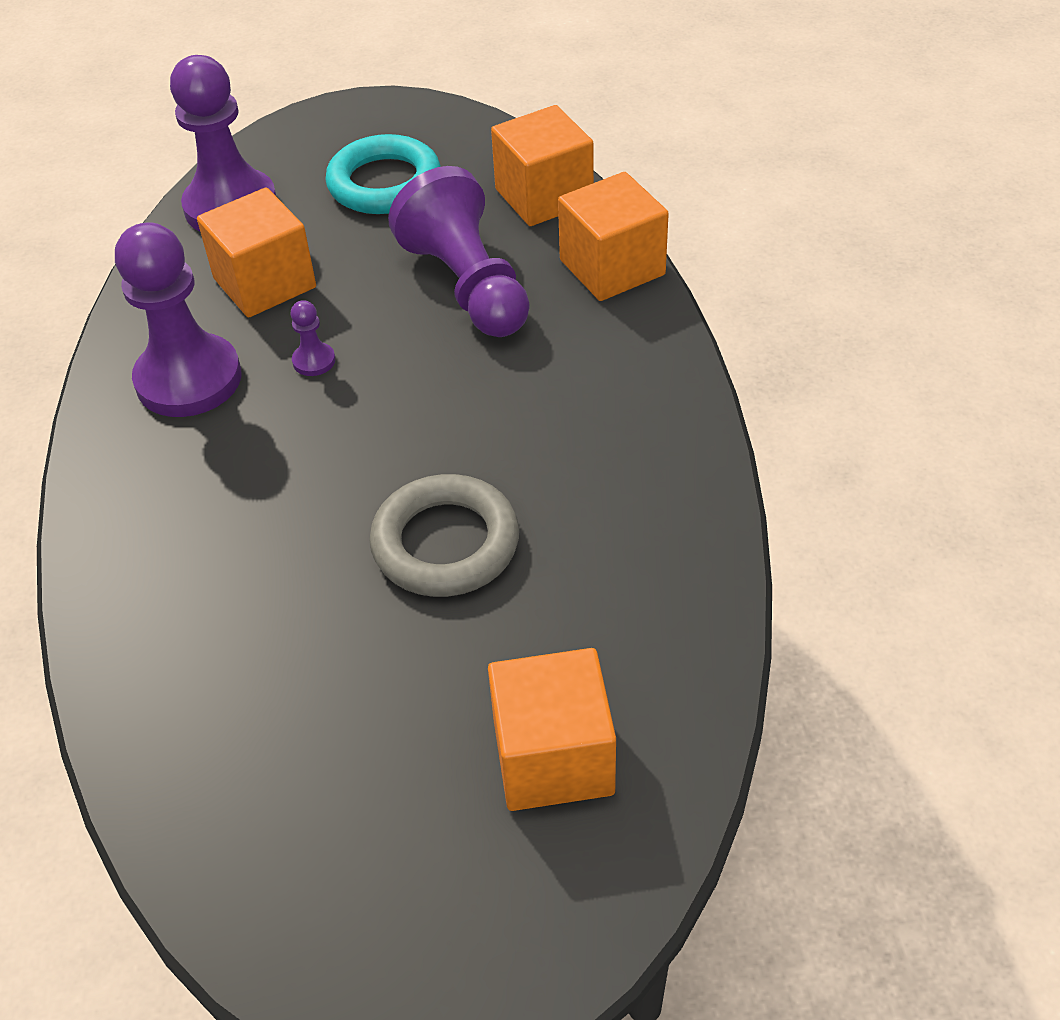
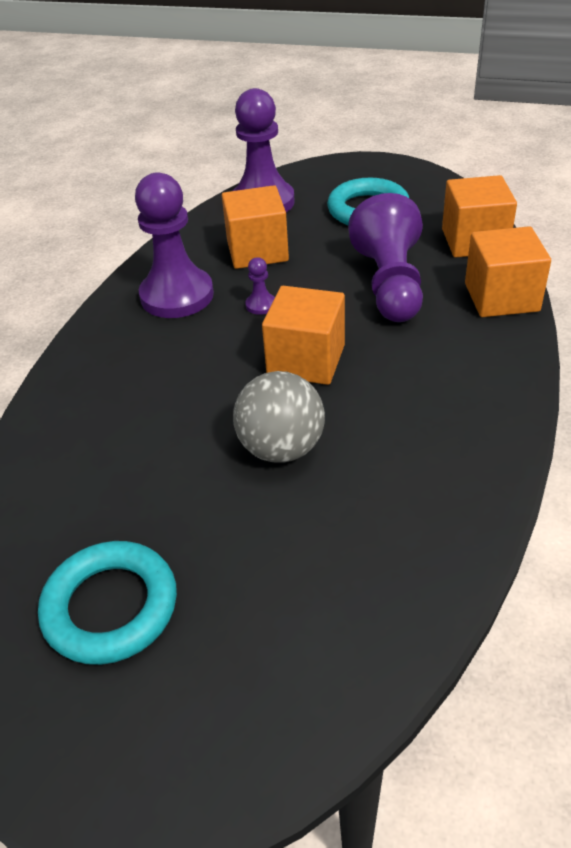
camera: 25 degrees right, 5 degrees down
grey ring [369,474,519,597] -> grey ball [233,371,325,463]
orange cube [488,648,616,811] -> orange cube moved to [262,286,345,385]
none -> turquoise ring [38,541,177,665]

